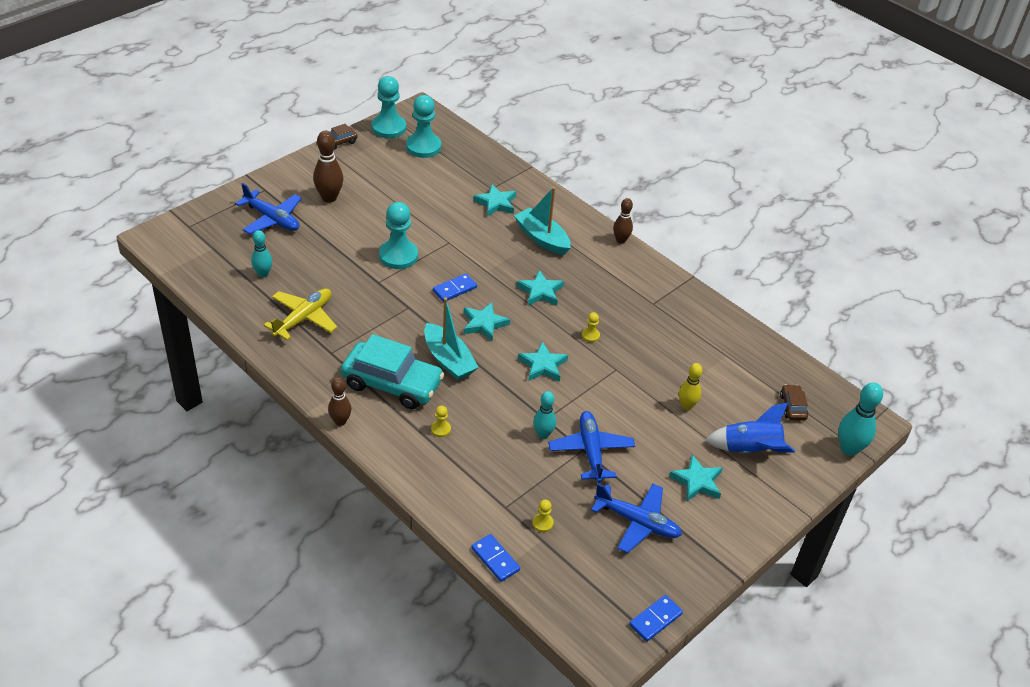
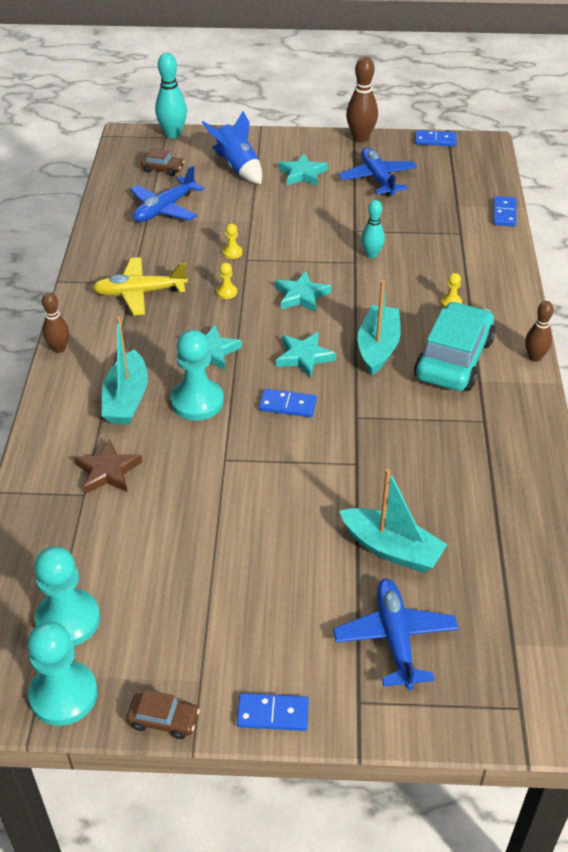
camera: 130 degrees left, 0 degrees up
turquoise bowling pin [251,230,272,278] -> none
yellow plane [264,288,337,340] -> yellow plane moved to [93,257,188,316]
brown bowling pin [313,130,343,203] -> brown bowling pin moved to [346,56,378,142]
turquoise car [341,334,444,409] -> turquoise car turned 45 degrees clockwise [414,302,495,391]
turquoise pawn [379,202,418,269] -> turquoise pawn moved to [171,330,224,420]
turquoise star [473,184,516,216] -> brown star [74,439,142,494]
yellow pawn [532,500,554,532] -> yellow pawn moved to [222,223,242,259]
blue plane [548,411,635,483] -> blue plane moved to [130,166,204,222]
yellow bowling pin [679,363,702,410] -> none
brown car [780,384,808,420] -> brown car turned 120 degrees counterclockwise [141,148,185,176]
none -> blue domino [237,693,309,731]
none -> turquoise boat [339,469,447,572]

